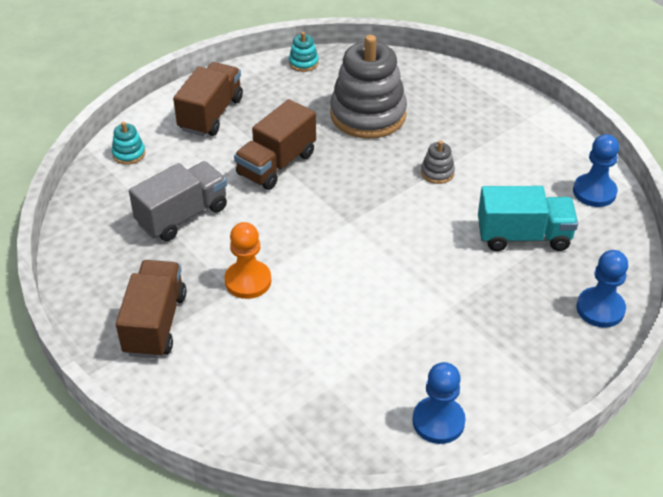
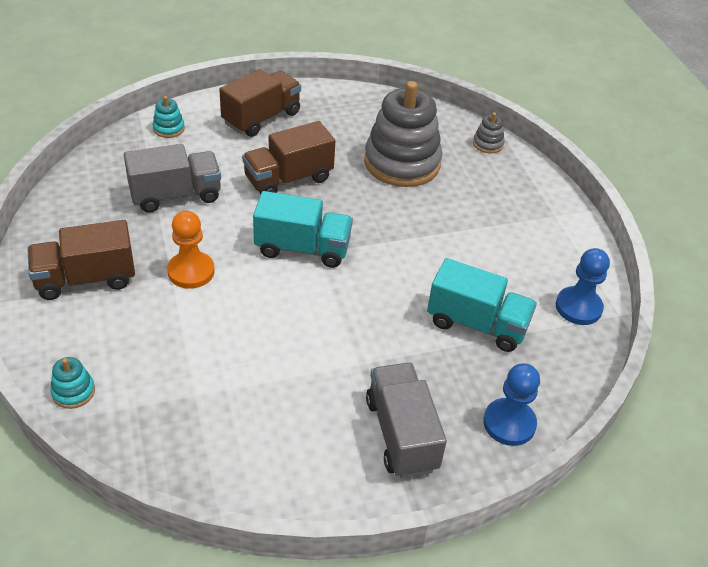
camera: 20 degrees right, 0 degrees up
brown truck [116,260,186,359] -> brown truck turned 135 degrees counterclockwise [27,220,135,300]
turquoise stacking toy [289,32,319,72] -> turquoise stacking toy moved to [50,357,95,409]
blue pawn [412,362,466,444] -> none
grey stacking toy [421,140,455,184] -> grey stacking toy moved to [473,112,505,154]
none -> turquoise truck [253,191,353,268]
none -> grey truck [366,363,447,478]

